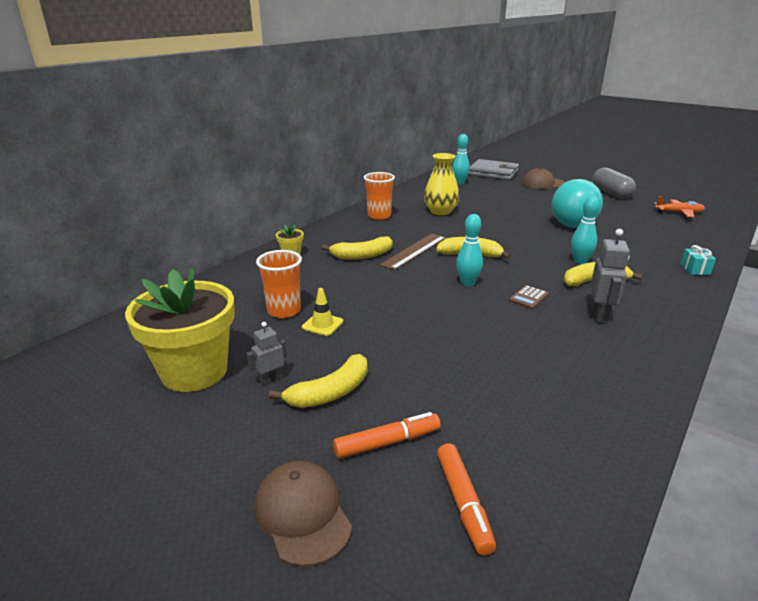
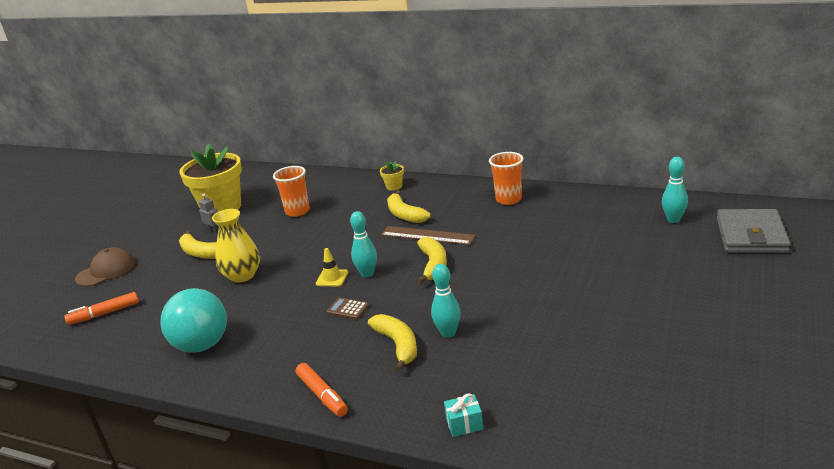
camera: 80 degrees right, 0 degrees up
yellow traffic cone [302,288,343,336] -> yellow traffic cone moved to [316,248,348,287]
orange marker [333,412,441,459] -> orange marker moved to [296,363,348,417]
yellow vase [424,153,459,215] -> yellow vase moved to [212,209,260,283]
brown cap [522,168,565,189] -> none
turquoise ball [552,179,603,228] -> turquoise ball moved to [160,288,227,353]
grey robot [590,229,630,324] -> none
grey capsule [593,168,636,199] -> none
orange plane [654,196,705,217] -> none

